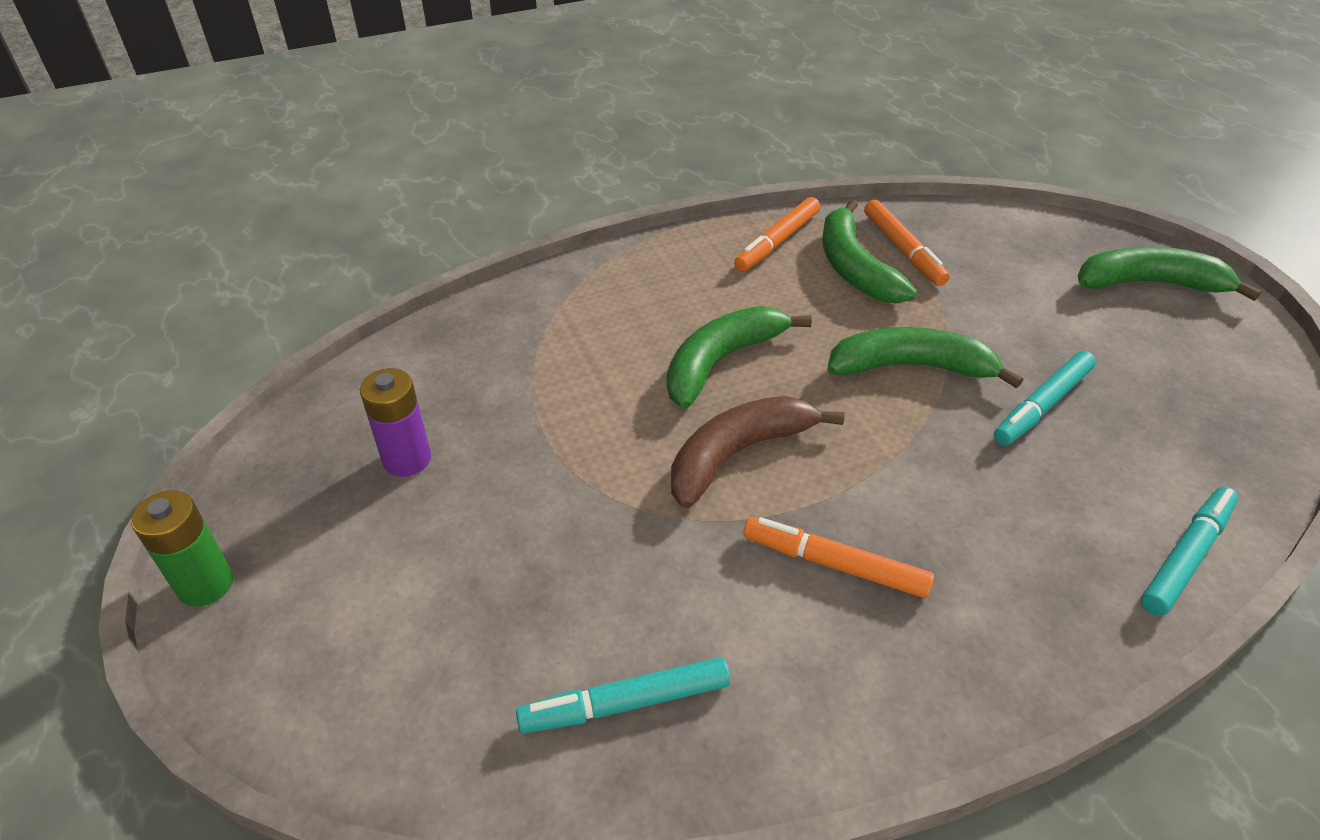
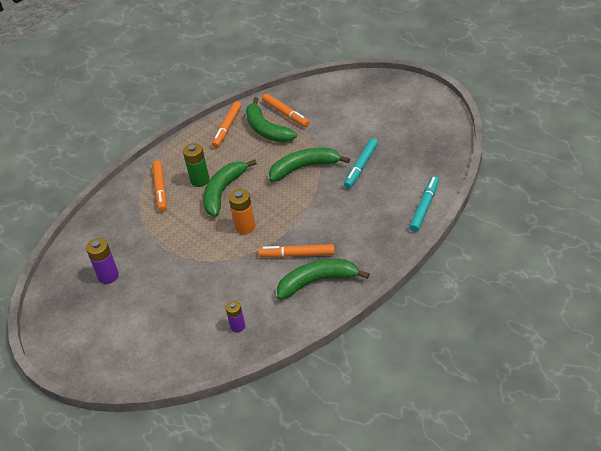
camera: 15 degrees left, 0 degrees up
green battery [131,490,233,607] -> green battery moved to [183,143,210,187]
turquoise marker [516,657,730,733] -> purple battery [225,301,245,332]
brown banana [671,396,844,508] -> orange battery [229,189,255,235]
green banana [1078,246,1261,301] -> green banana moved to [277,259,369,300]
none -> orange marker [152,161,166,212]

